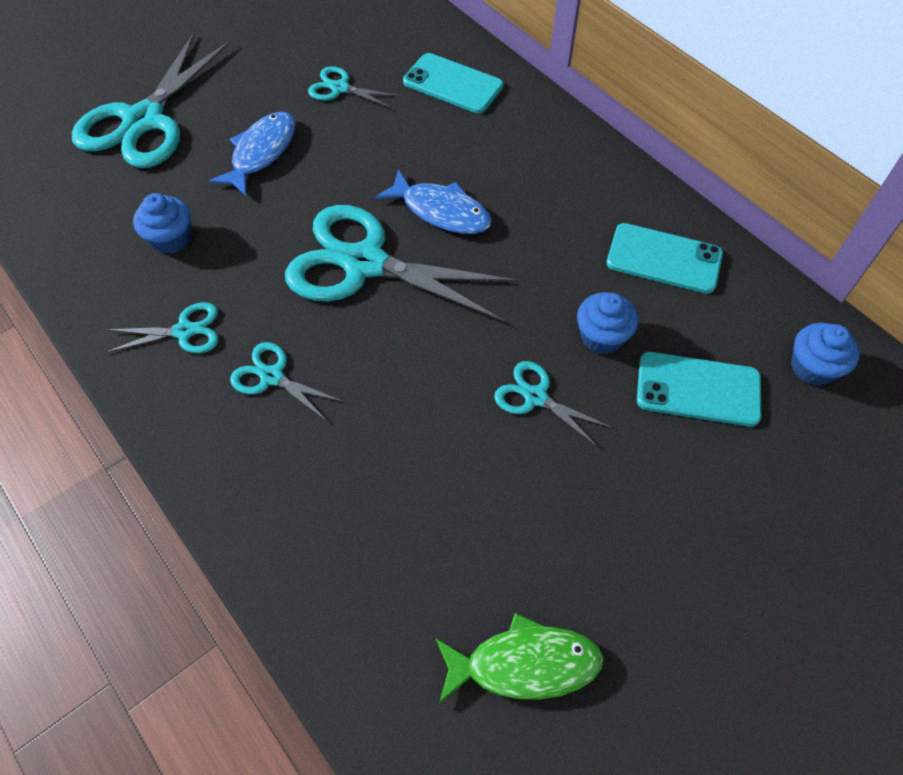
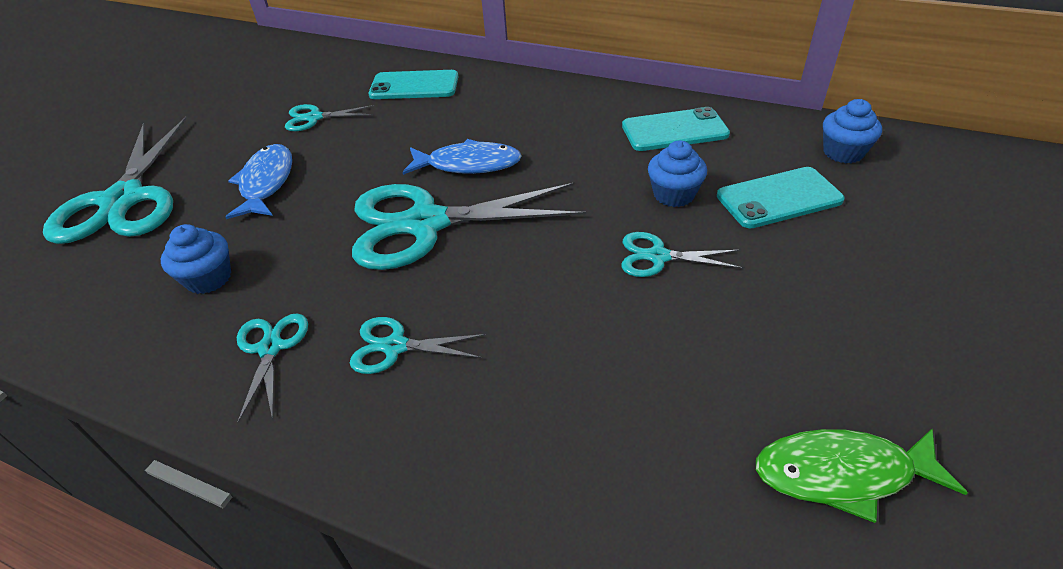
camera: 25 degrees left, 15 degrees down
turquoise scissors [106,302,219,353] -> turquoise scissors turned 60 degrees counterclockwise [237,313,308,424]
green fish [435,613,603,703] -> green fish turned 150 degrees counterclockwise [756,429,968,523]

